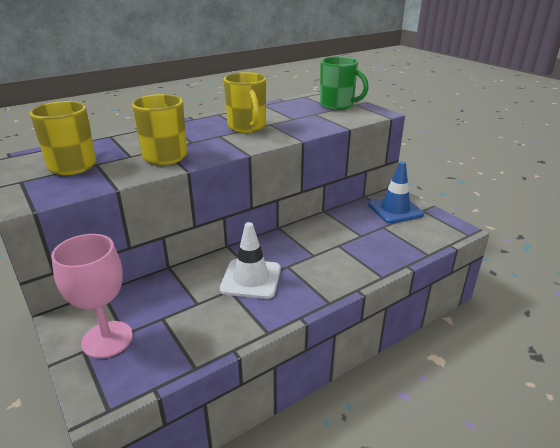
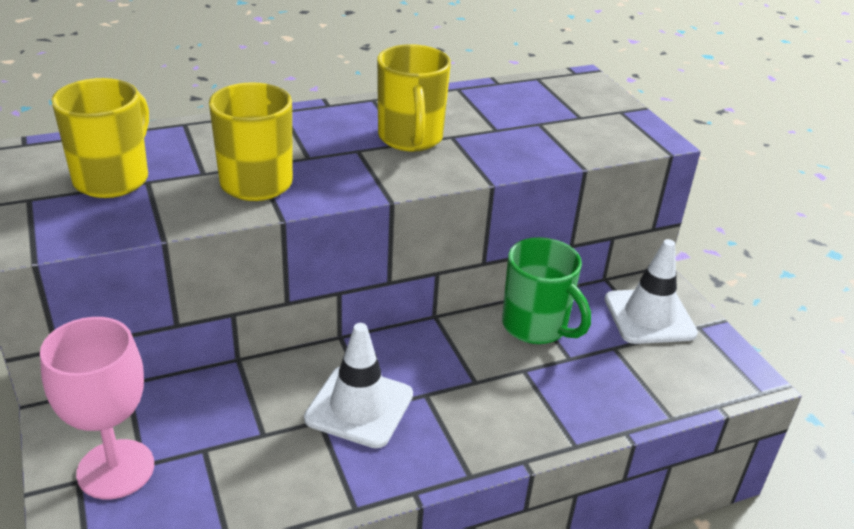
camera: 10 degrees right, 5 degrees up
green mug [320,57,369,110] -> green mug moved to [502,237,591,344]
blue traffic cone [368,161,424,224] -> white traffic cone [605,239,698,344]

